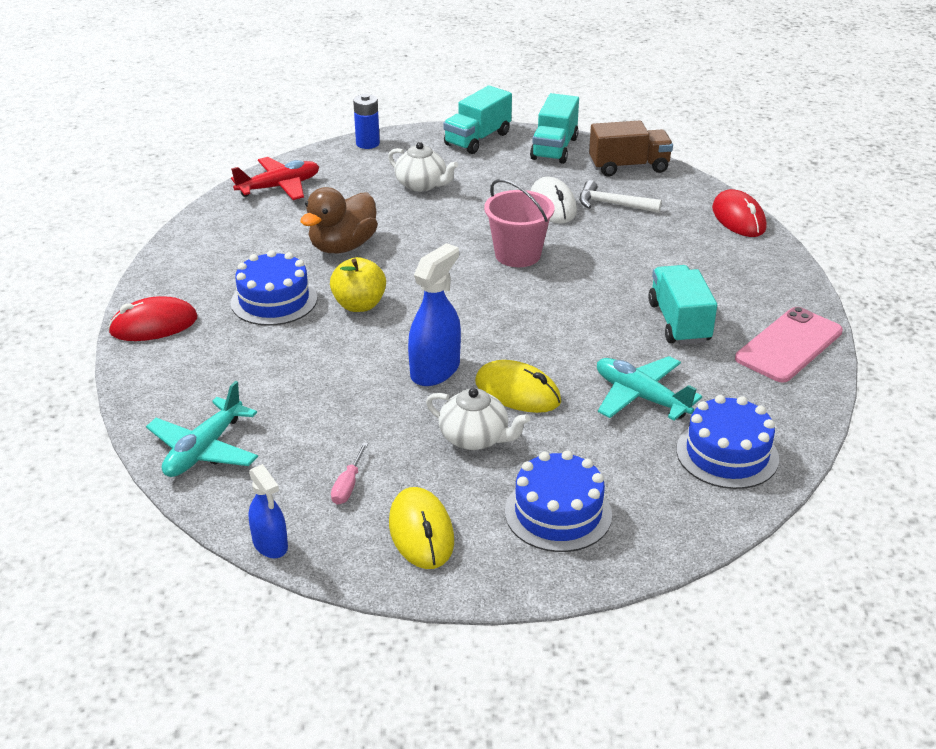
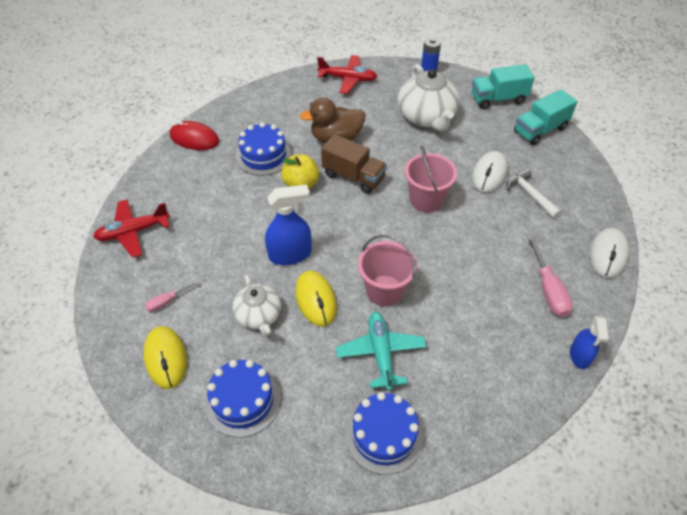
camera: 40 degrees right, 15 degrees up
turquoise plane [146,381,258,477] -> red plane [93,199,170,258]
blue spray bottle [248,464,288,558] -> blue spray bottle moved to [570,316,609,369]
white teapot [388,142,458,192] -> white teapot [398,64,460,131], size x1.66
yellow mouse [389,487,454,569] -> yellow mouse turned 45 degrees counterclockwise [143,326,187,389]
brown truck [589,120,673,176] -> brown truck moved to [321,134,387,194]
turquoise truck [648,265,717,345] -> none
red mouse [712,189,766,237] -> white mouse [590,228,629,278]
pink phone [735,307,843,383] -> none
none -> pink bucket [358,235,417,307]
none -> pink screwdriver [527,235,573,317]

